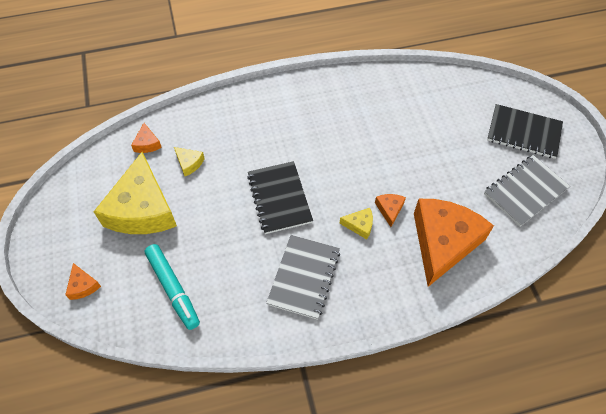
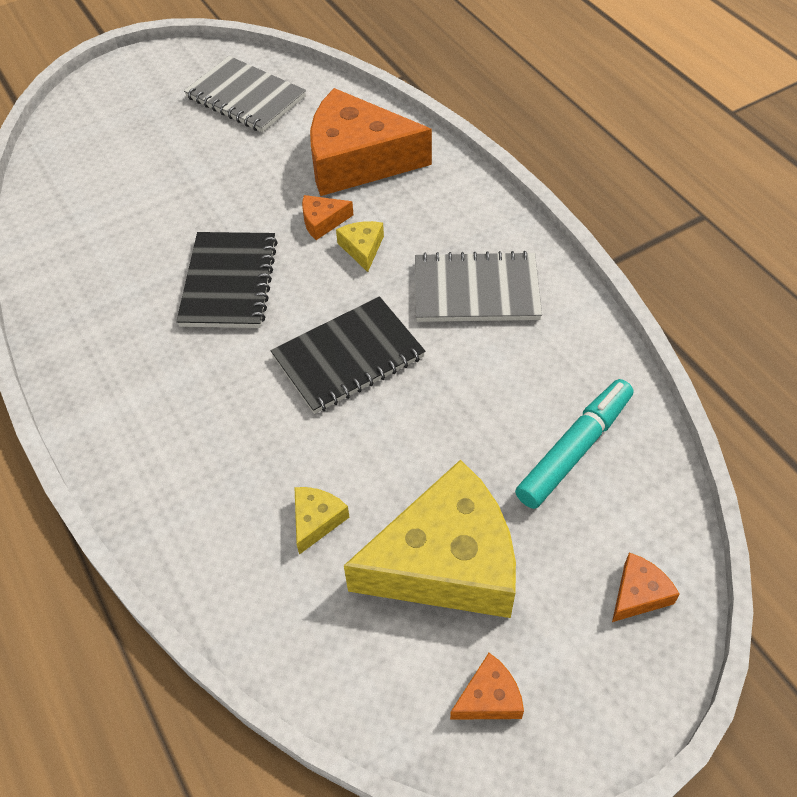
camera: 105 degrees left, 5 degrees down
orange cheese [131,123,162,153] -> orange cheese moved to [450,653,524,720]
black notebook [487,104,563,159] -> black notebook moved to [176,232,278,328]

